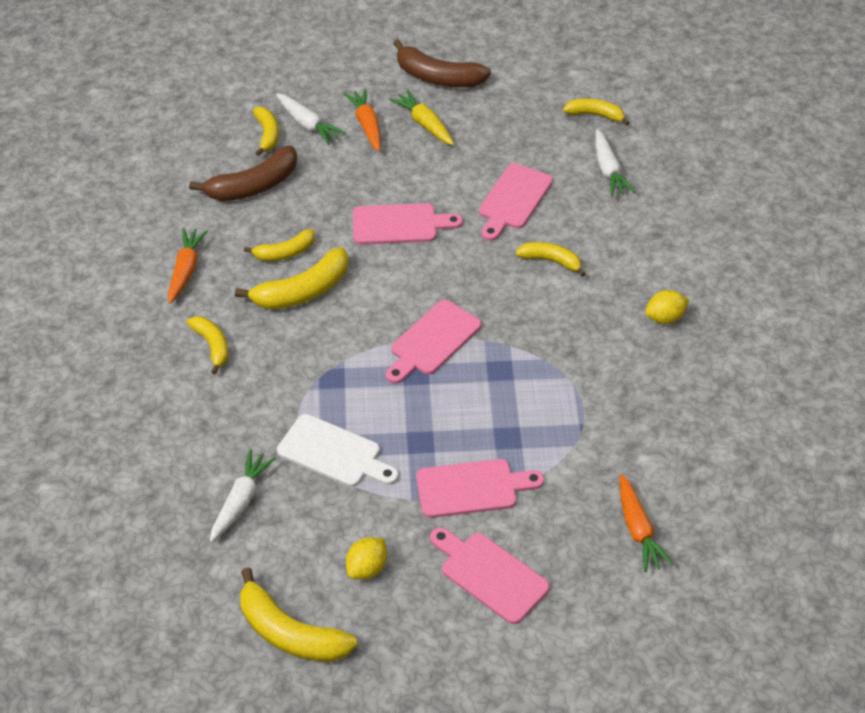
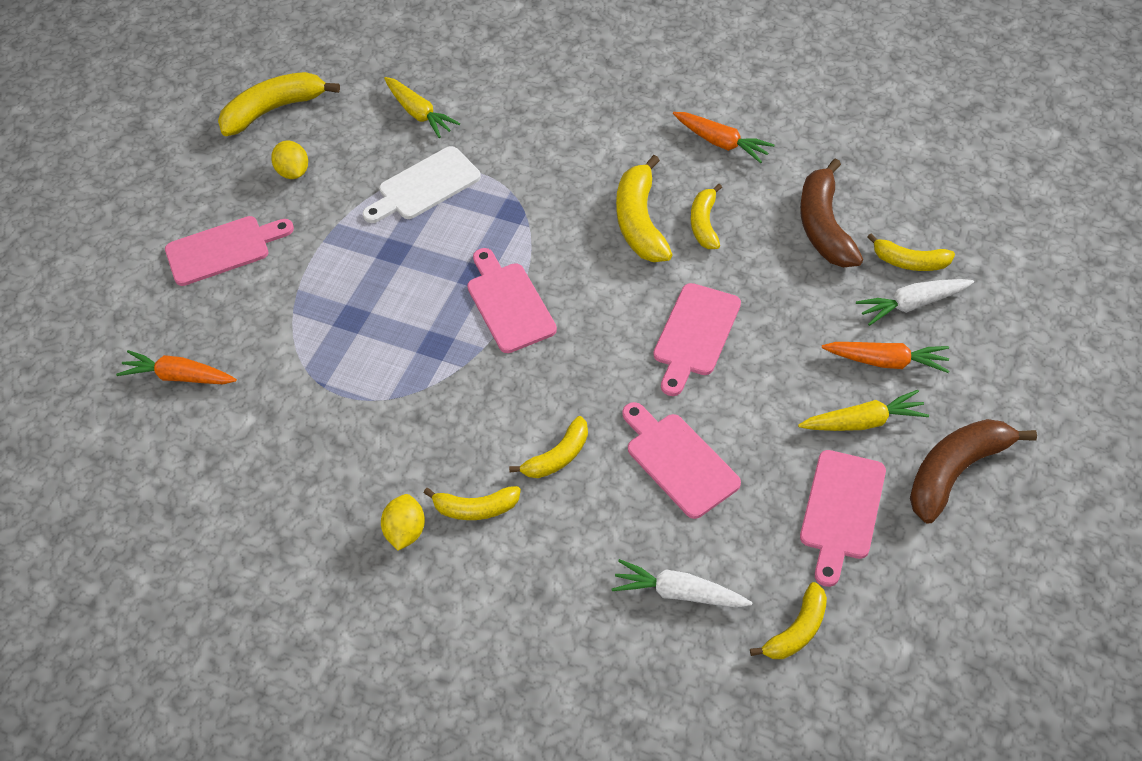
camera: 120 degrees right, 5 degrees up
yellow banana [187,316,229,374] -> yellow banana moved to [424,486,521,520]
white carrot [210,449,276,542] -> yellow carrot [384,77,460,138]
pink cutting board [416,459,544,518] -> pink cutting board moved to [800,450,886,587]

